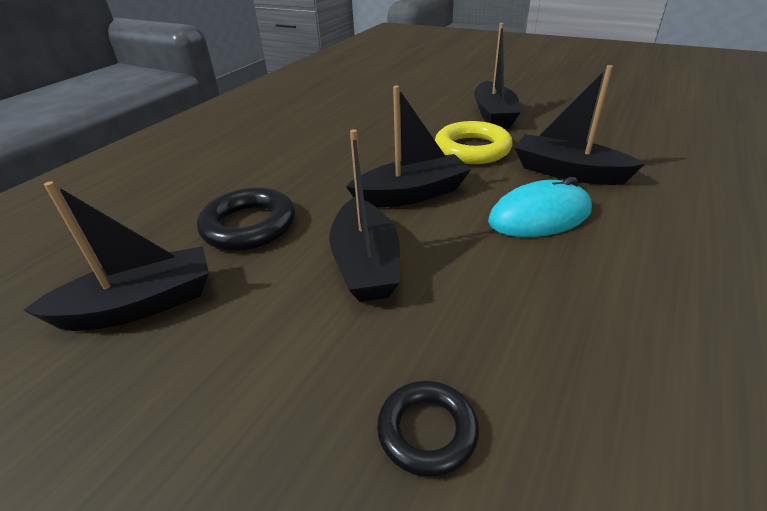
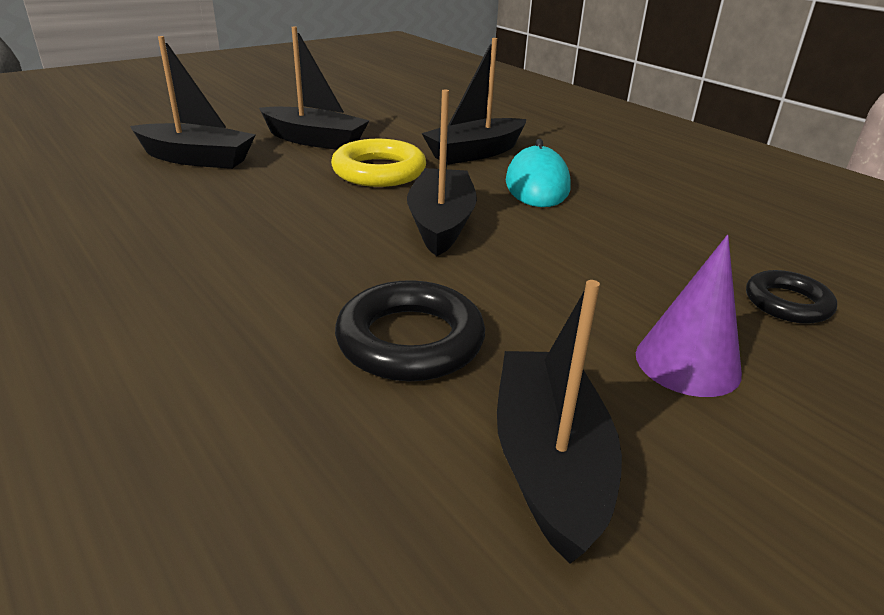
camera: 70 degrees left, 5 degrees down
black boat [329,129,400,302] -> black boat moved to [130,36,256,169]
none -> purple cone [636,235,742,397]

